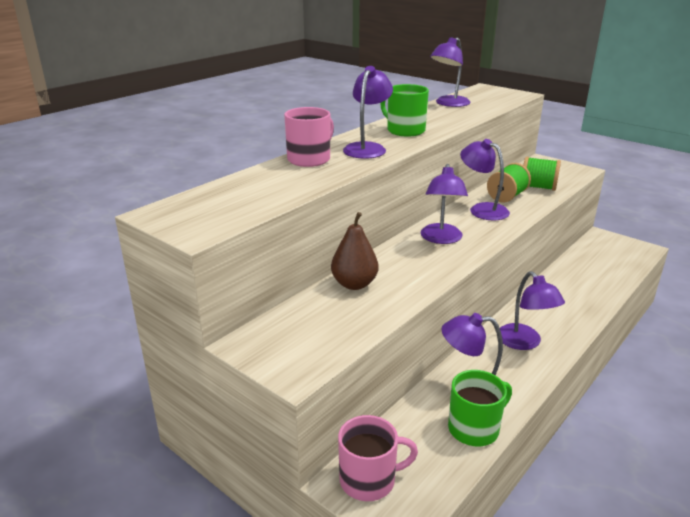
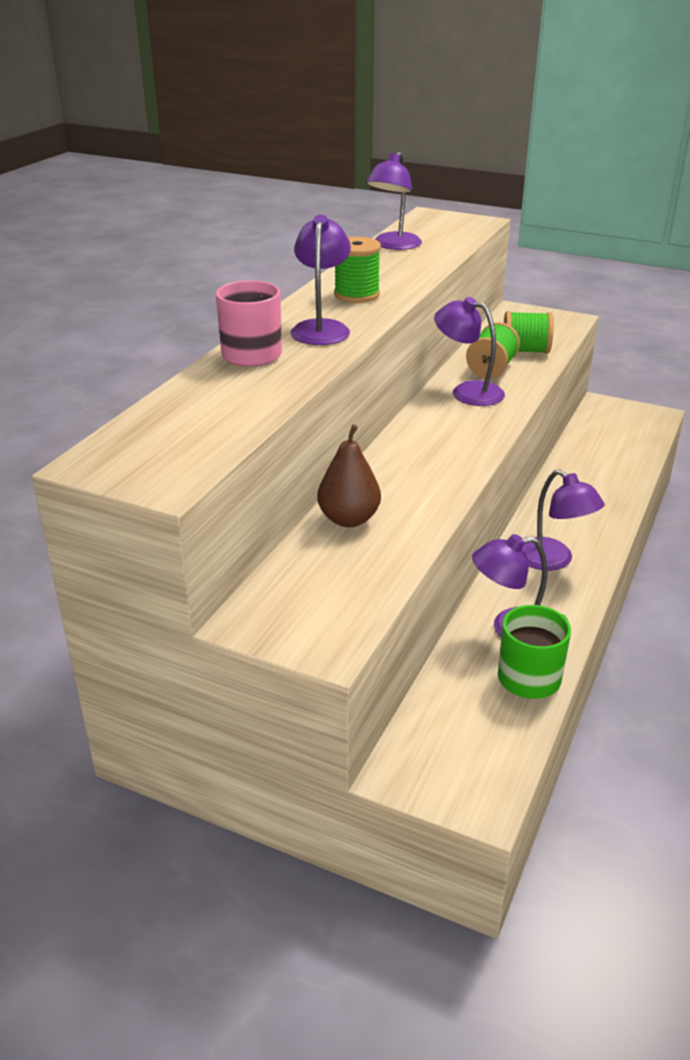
camera: 15 degrees left, 5 degrees up
pink mug [338,415,418,501] -> none
green mug [380,84,429,137] -> green spool [334,237,381,303]
purple lamp [420,164,468,244] -> none

